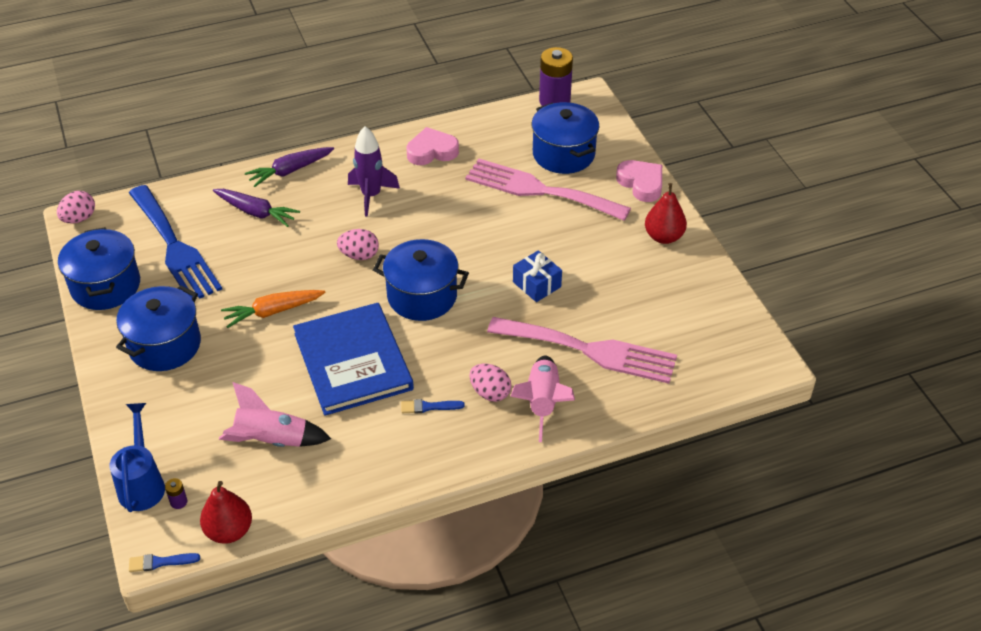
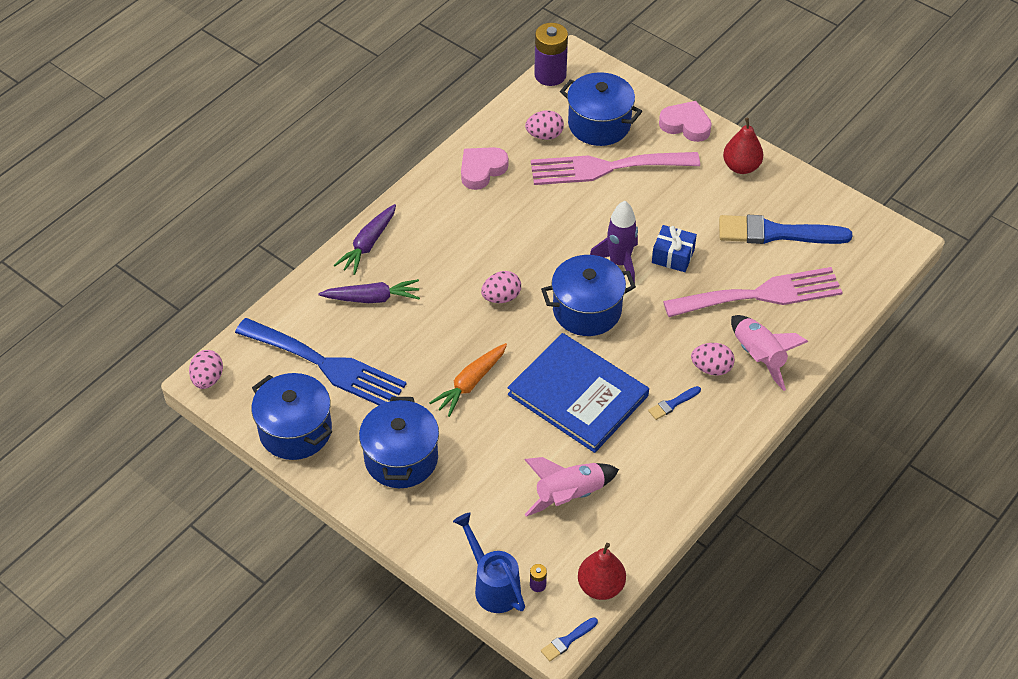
camera: 30 degrees left, 5 degrees up
purple rocket [348,126,400,217] -> purple rocket moved to [590,201,638,284]
none -> pink egg [525,110,564,140]
none -> blue brush [719,215,852,244]

